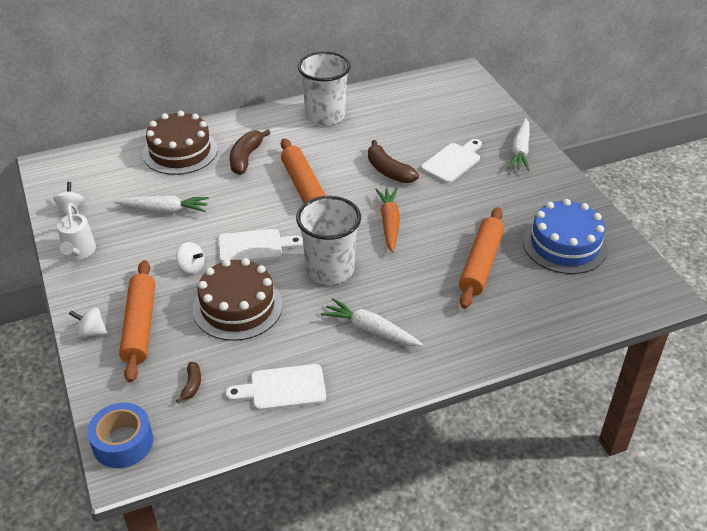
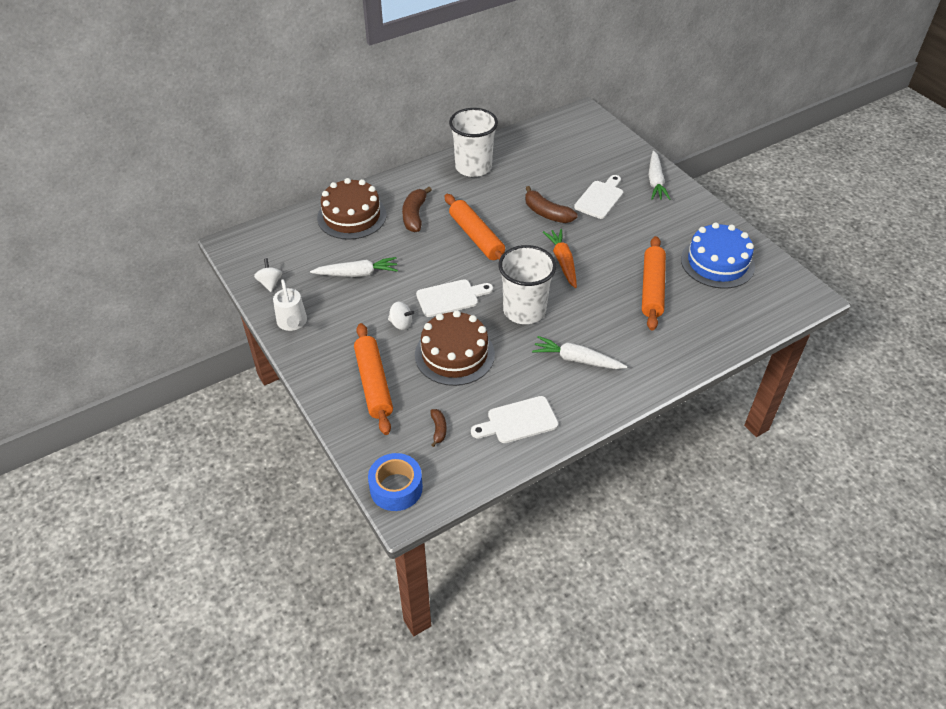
camera: 10 degrees left, 5 degrees up
white spinning top [69,307,108,338] -> none

